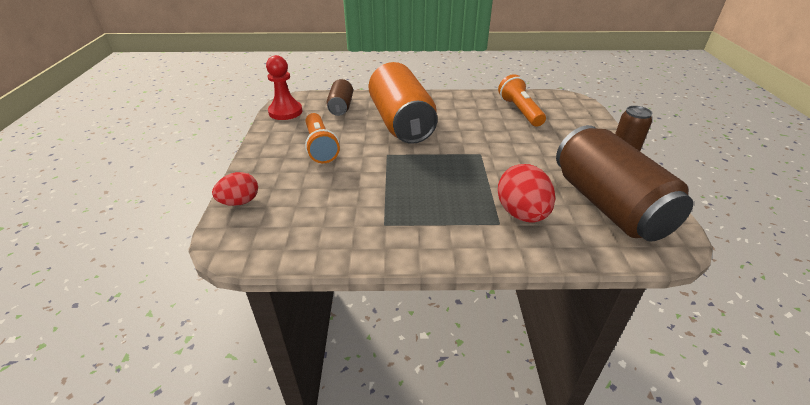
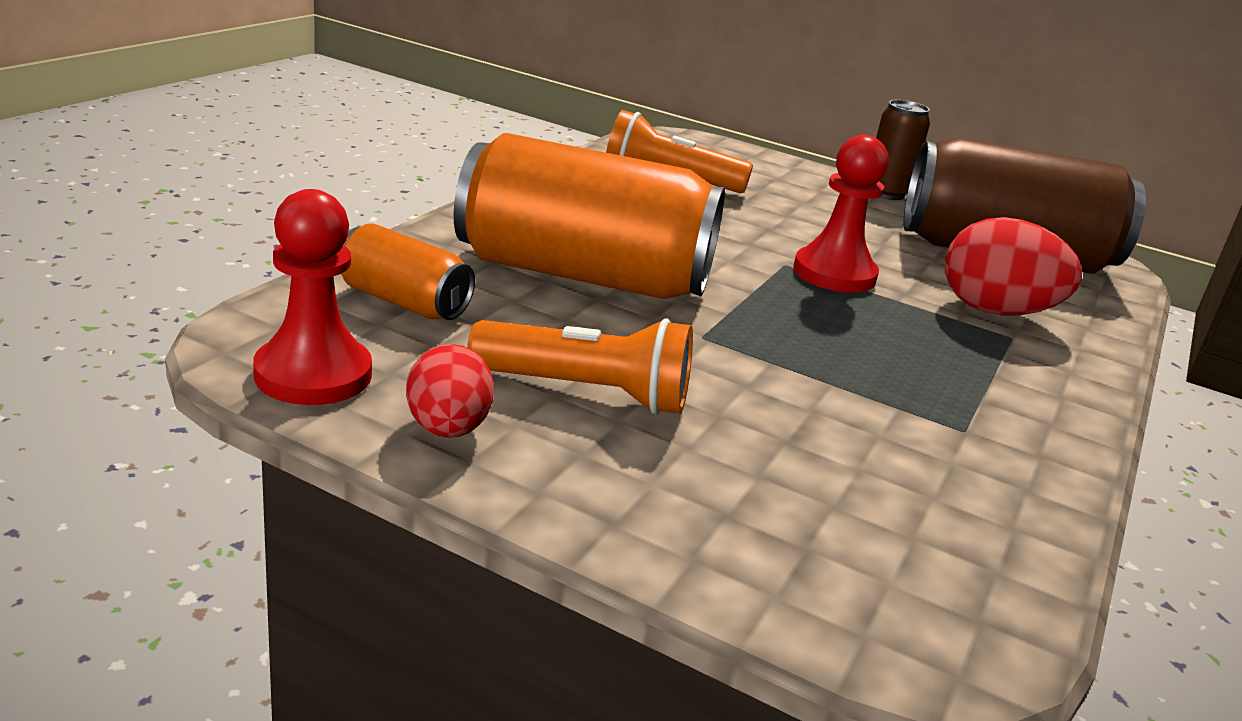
camera: 65 degrees left, 10 degrees down
red egg [212,172,258,206] -> red egg moved to [406,344,494,438]
brown can [326,79,353,116] -> orange can [341,223,475,320]
none -> red pawn [793,135,889,293]

